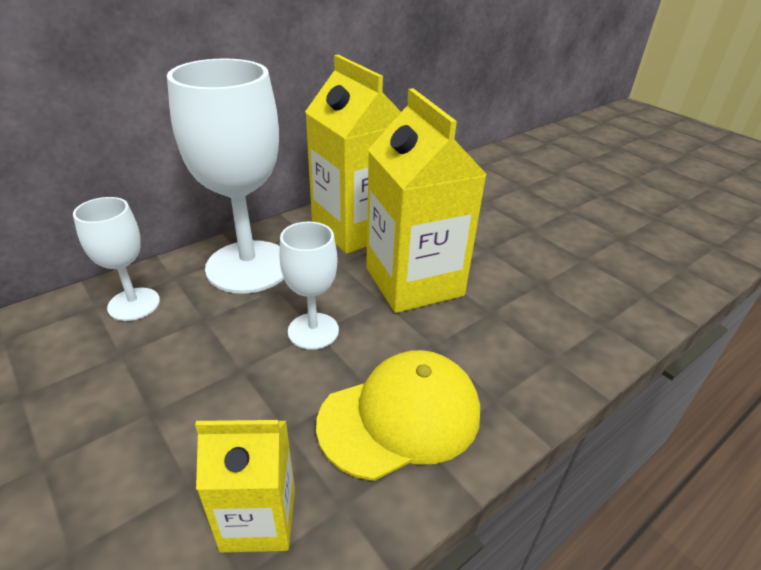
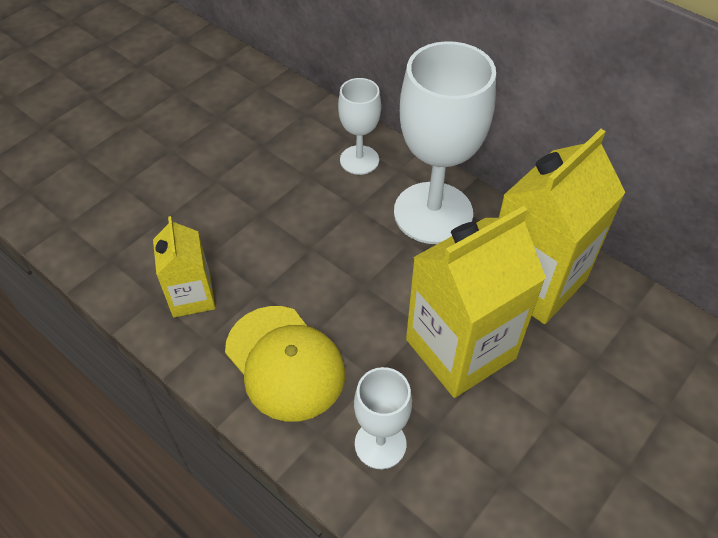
camera: 80 degrees right, 15 degrees up
white goblet [279,222,339,350] -> white goblet moved to [354,367,412,469]

